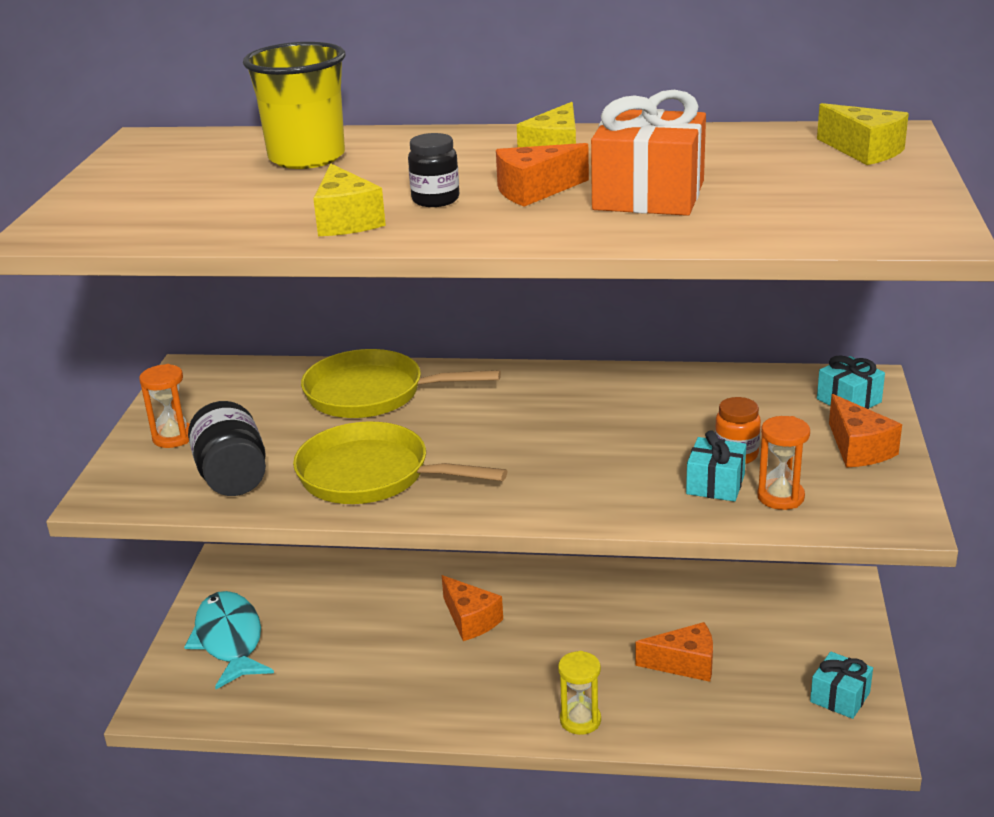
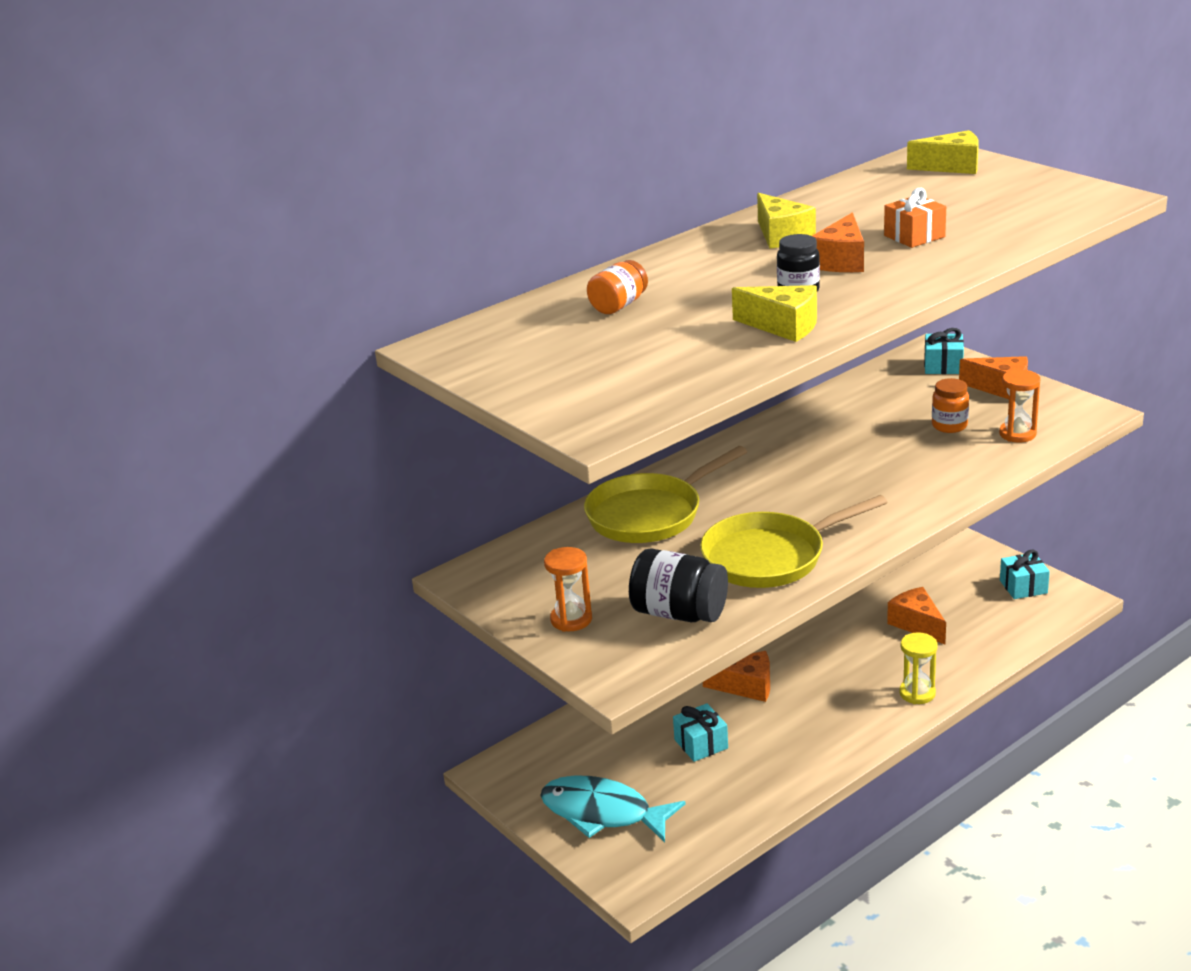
camera: 45 degrees left, 0 degrees up
yellow cup [243,42,345,169] -> orange jar [587,260,648,314]
orange gift [591,90,706,216] -> orange gift [884,188,946,248], size x0.56
orange cheese [635,622,713,682] -> orange cheese turned 75 degrees counterclockwise [887,587,946,644]
turquoise gift [686,430,746,502] -> turquoise gift moved to [673,703,728,762]

